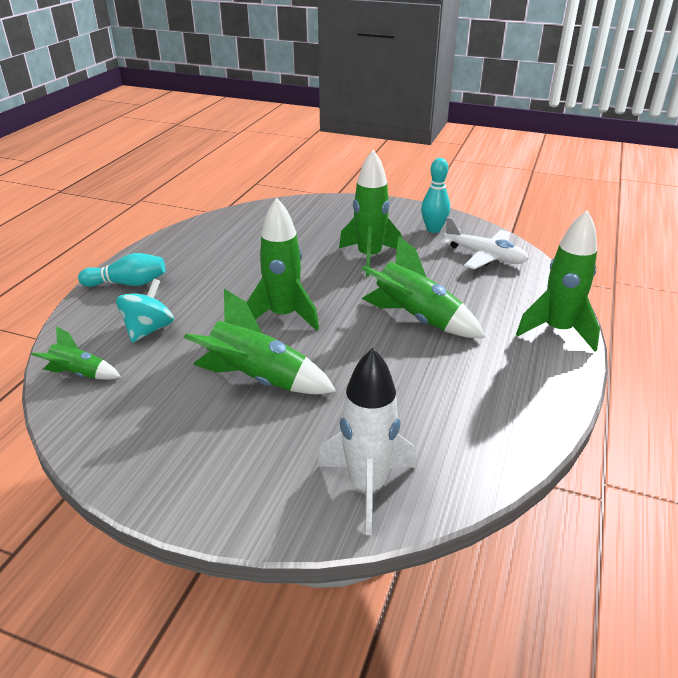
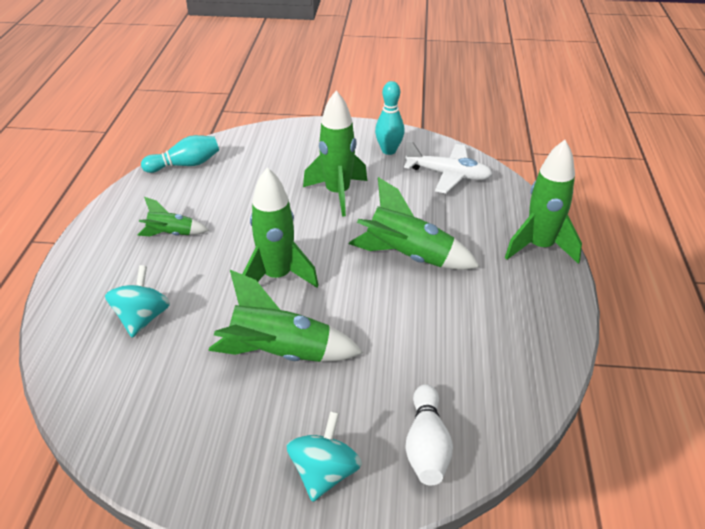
camera: 15 degrees left, 5 degrees up
green rocket [31,326,121,380] -> green rocket moved to [137,197,209,236]
turquoise bowling pin [78,253,165,287] -> turquoise bowling pin moved to [141,135,219,173]
white rocket [317,348,416,535] -> white bowling pin [405,384,453,485]
none -> turquoise spinning top [287,411,362,502]

